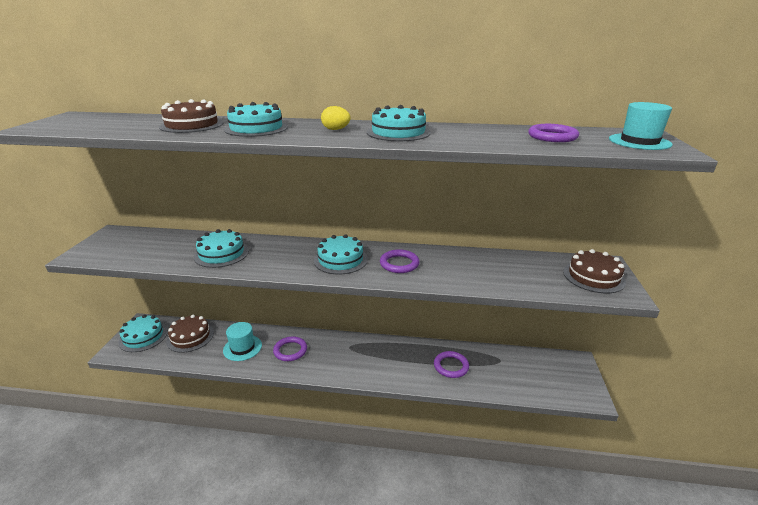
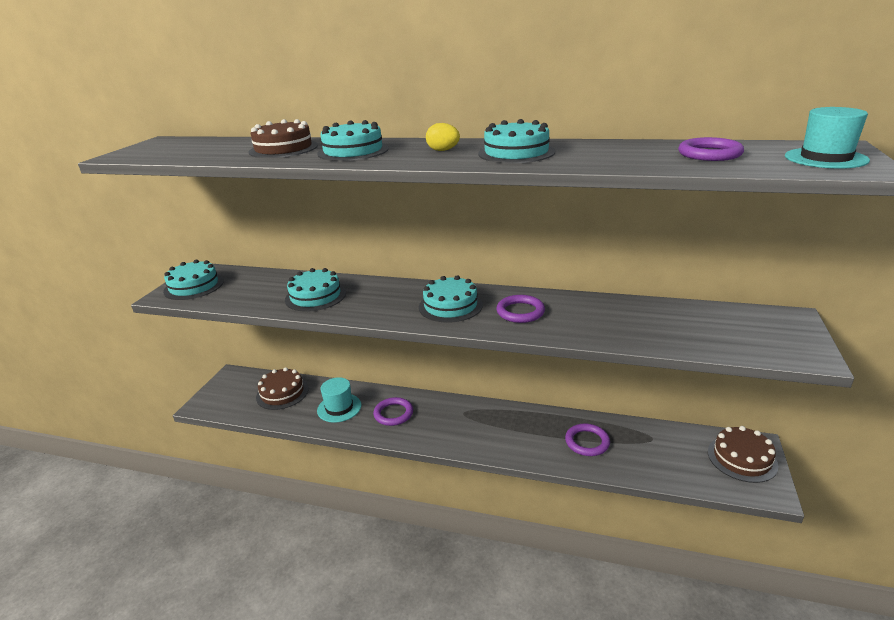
camera: 10 degrees right, 0 degrees up
turquoise cake [118,315,168,352] -> turquoise cake moved to [163,260,224,300]
brown cake [563,249,626,293] -> brown cake moved to [708,426,778,483]

